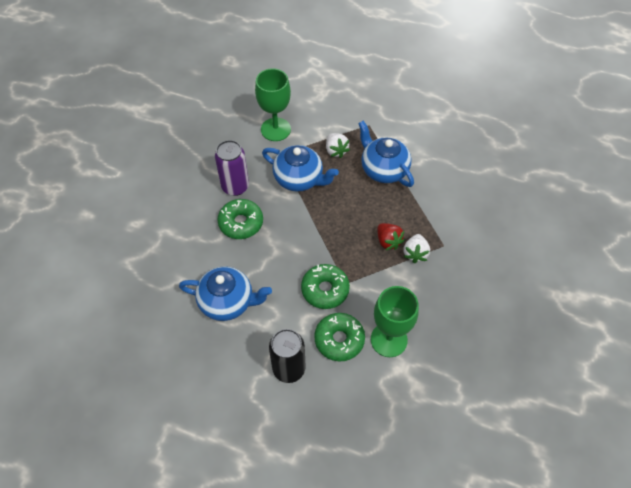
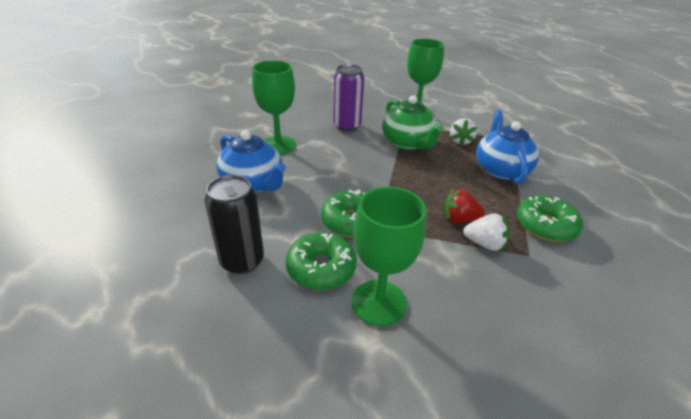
camera: 35 degrees right, 20 degrees down
green donut [217,199,263,239] -> green donut moved to [517,195,583,242]
blue teapot [262,145,339,192] -> green teapot [382,95,444,150]
red strawberry [377,223,405,250] -> red strawberry turned 90 degrees clockwise [443,189,485,223]
white strawberry [403,234,430,263] -> white strawberry turned 120 degrees counterclockwise [463,213,510,251]
none -> green goblet [252,61,296,154]

